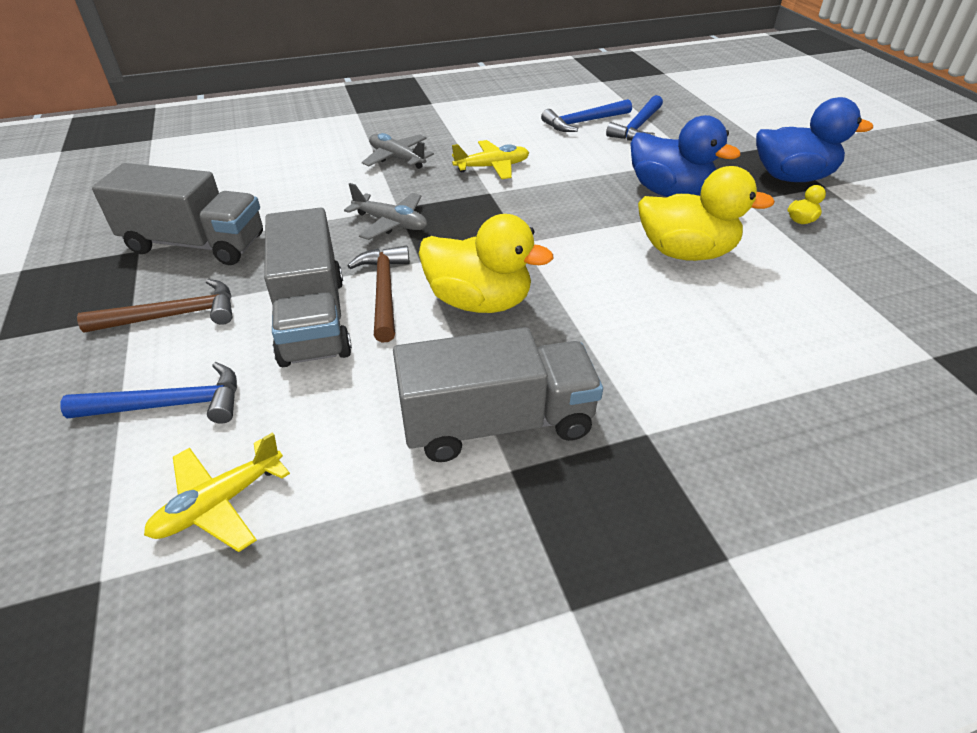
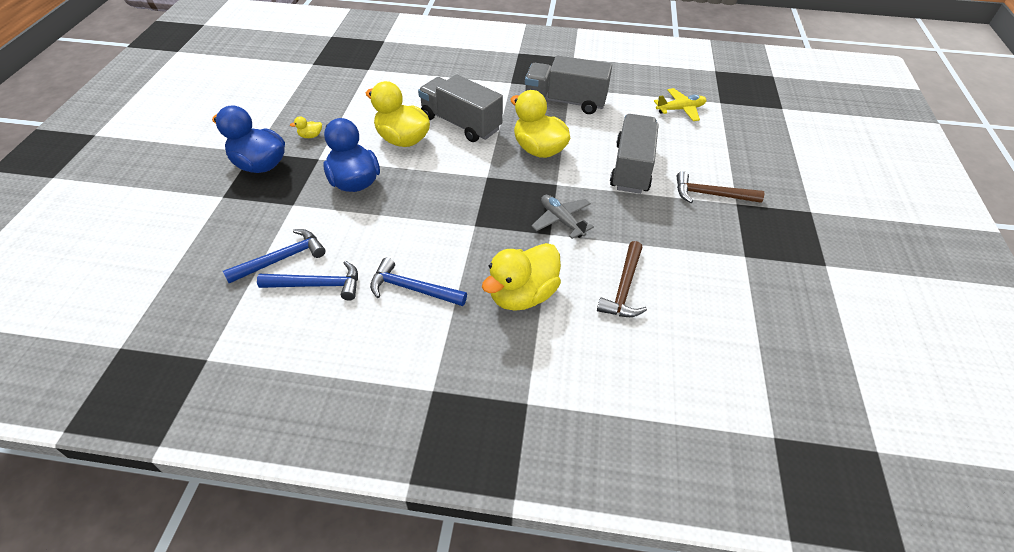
camera: 155 degrees left, 5 degrees up
blue hammer [60,362,237,424] -> blue hammer moved to [370,258,467,306]
grey truck [92,163,263,265] -> grey truck moved to [418,74,503,142]
brown hammer [347,246,410,343] -> brown hammer moved to [597,241,647,317]
grey plane [362,133,434,169] -> yellow duck [482,243,561,311]
yellow plane [452,140,529,179] -> none

